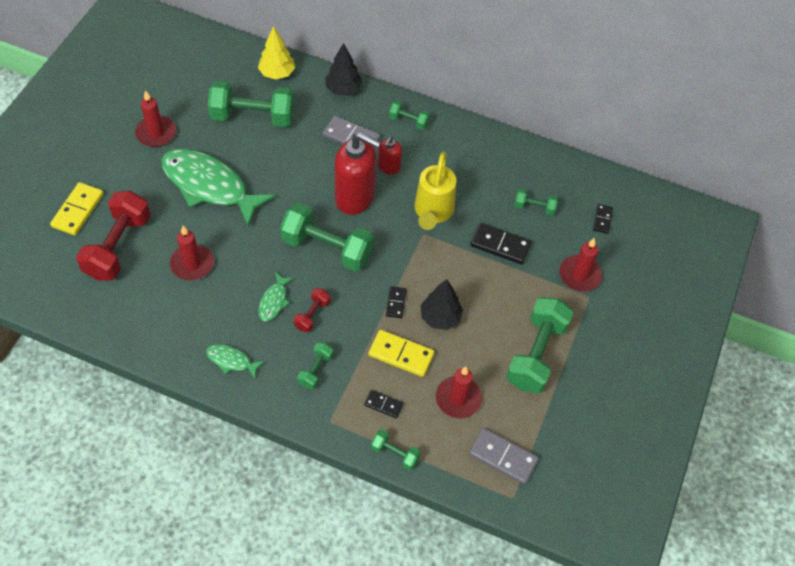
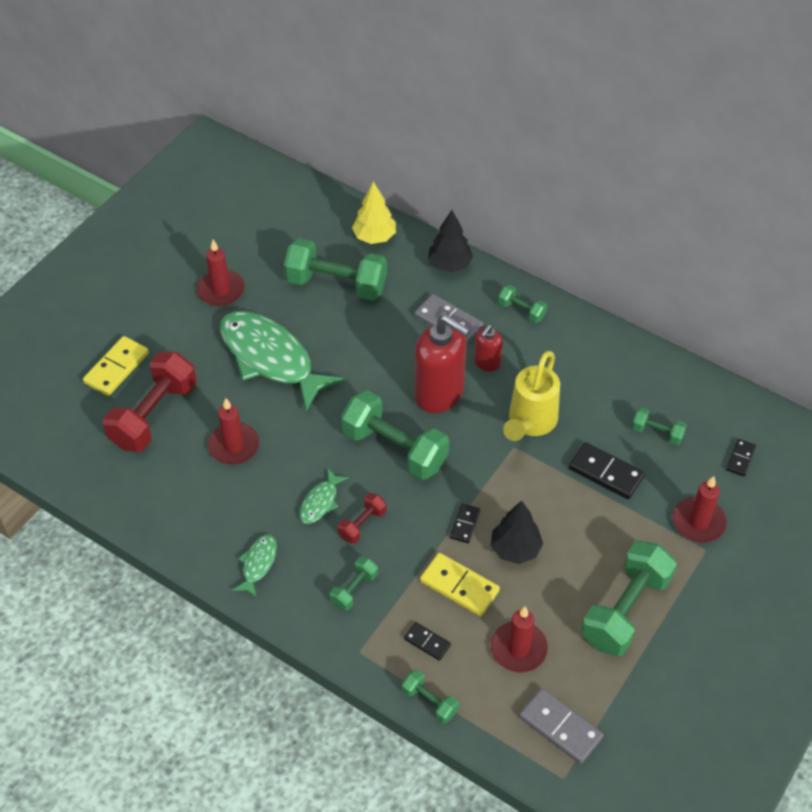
camera: 15 degrees right, 5 degrees down
green fish [206,344,265,379] -> green fish turned 75 degrees clockwise [233,535,277,598]

